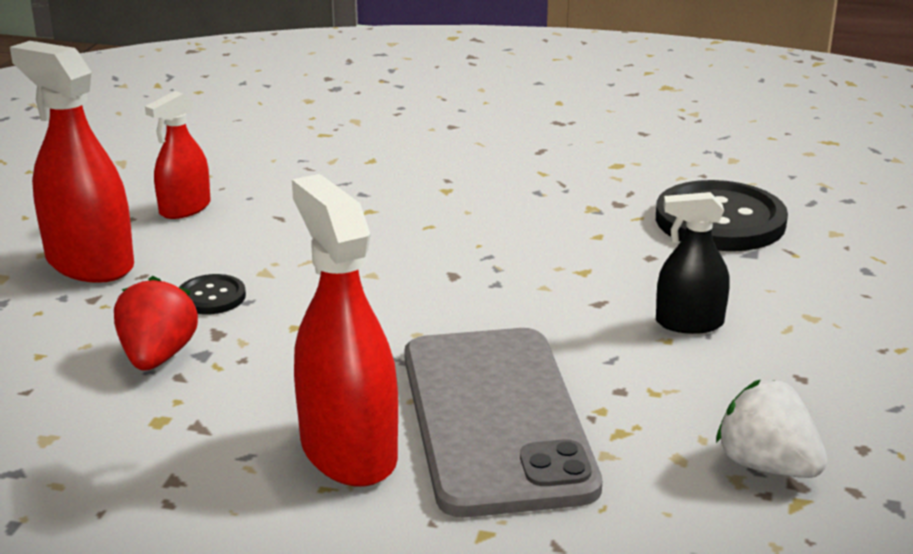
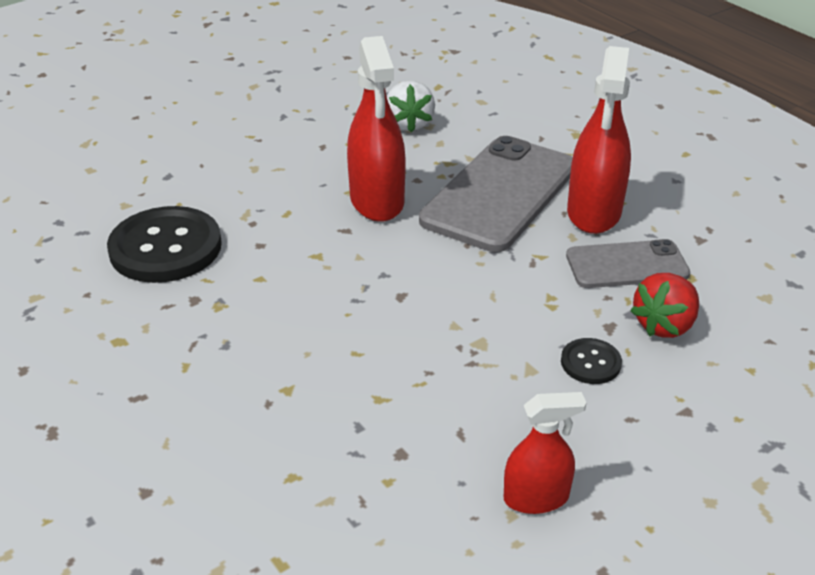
camera: 140 degrees left, 10 degrees up
red spray bottle [10,41,134,283] -> red spray bottle moved to [347,36,405,222]
black spray bottle [656,192,730,334] -> none
none -> grey phone [566,239,690,288]

